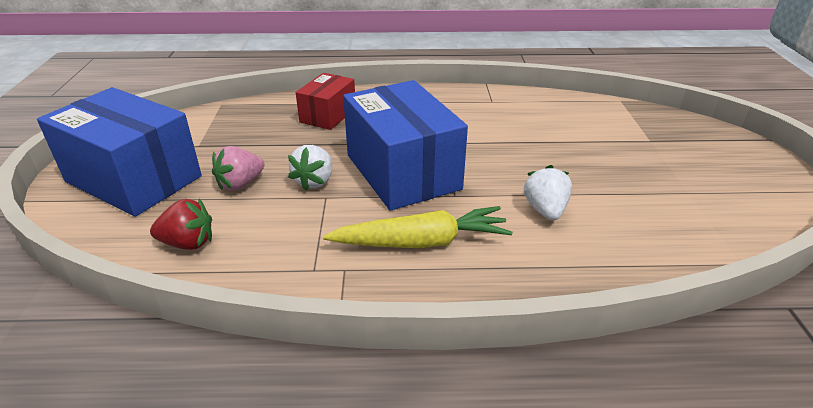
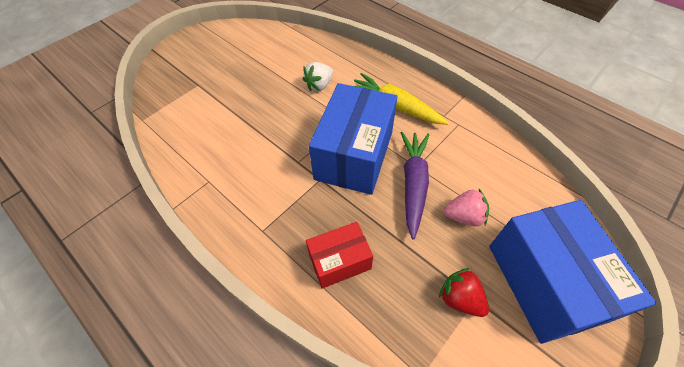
camera: 135 degrees left, 20 degrees up
red strawberry [150,199,212,250] -> red strawberry moved to [439,268,489,317]
white strawberry [288,145,332,191] -> purple carrot [401,132,429,239]

